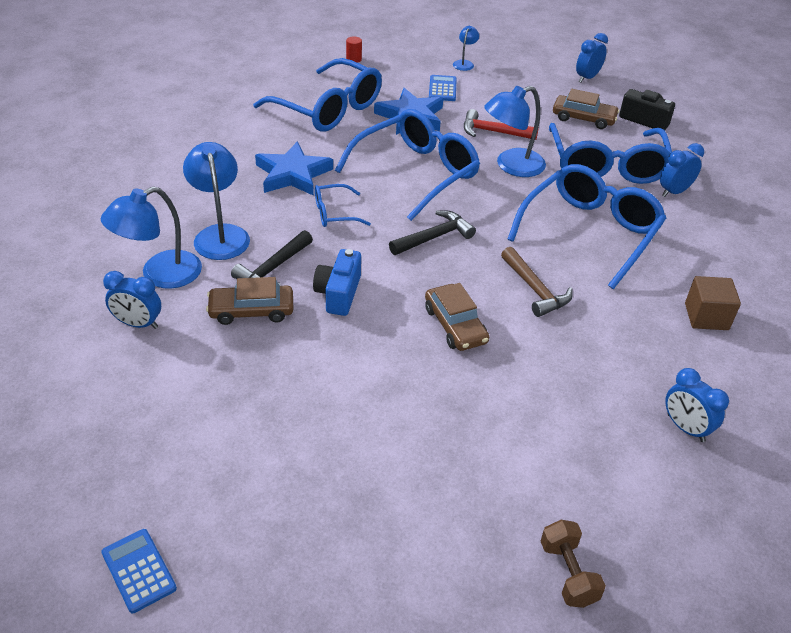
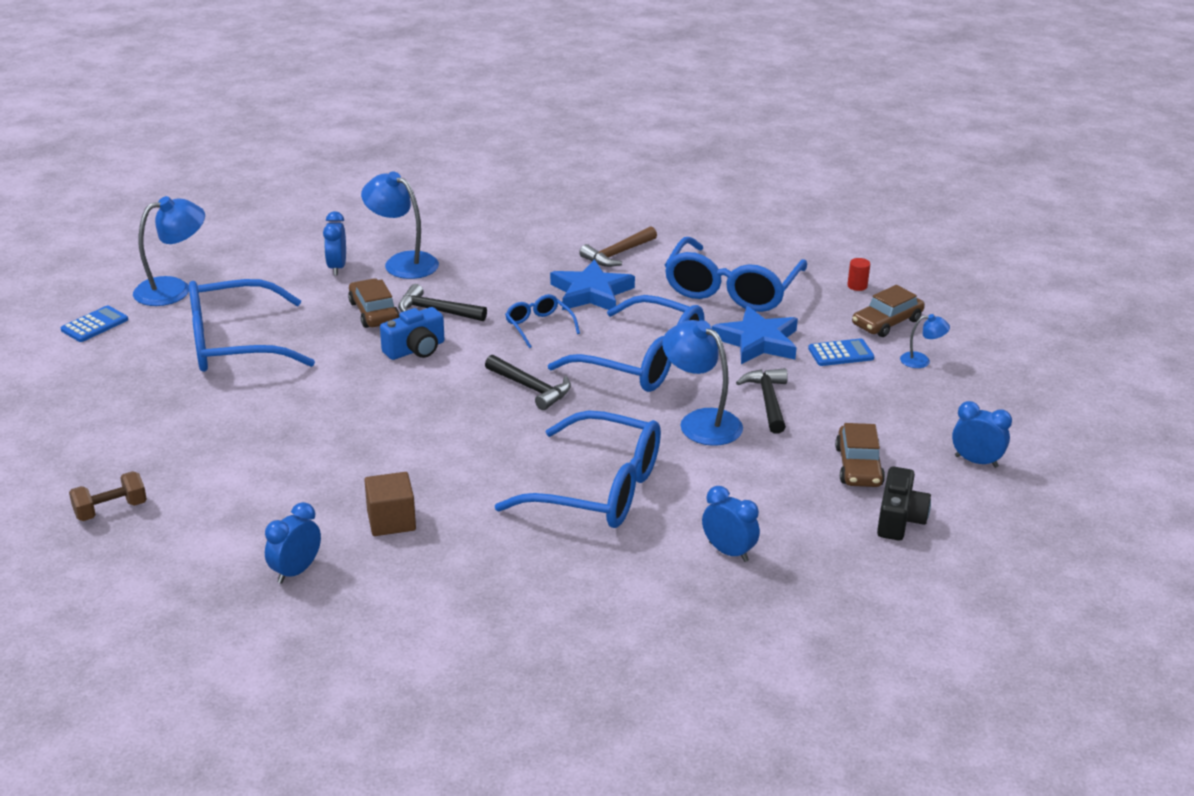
camera: 75 degrees right, 10 degrees down
blue lamp [183,142,250,260] -> blue lamp moved to [133,196,205,306]
blue camera [313,249,361,316] -> blue camera turned 150 degrees clockwise [380,307,444,360]
brown car [425,283,489,351] -> brown car moved to [852,285,925,337]
red hammer [464,109,539,140] -> black hammer [736,368,788,434]
brown hammer [501,247,573,317] -> brown hammer moved to [579,226,657,267]
blue glasses [549,123,672,184] -> blue glasses moved to [189,279,315,372]
brown cube [685,276,741,330] -> brown cube moved to [364,472,416,536]

